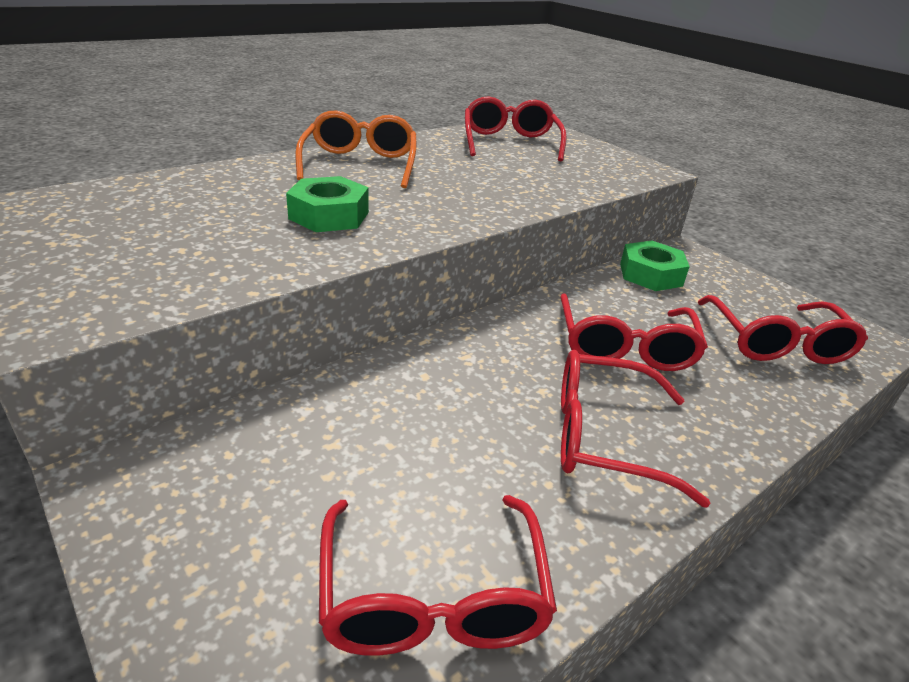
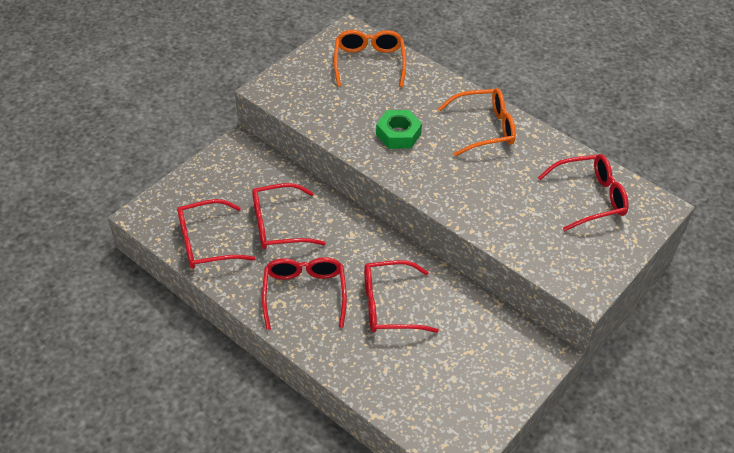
camera: 80 degrees right, 15 degrees up
green nut [620,241,690,291] -> none
red glasses [698,295,868,364] -> red glasses moved to [252,183,326,250]
none -> orange glasses [334,30,406,87]

